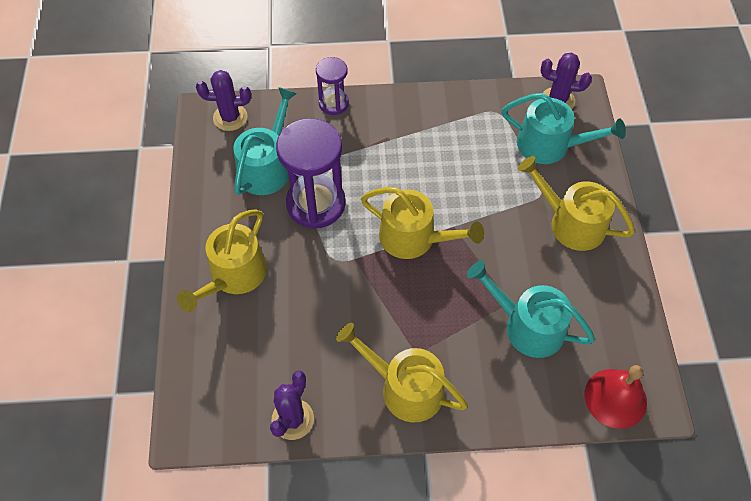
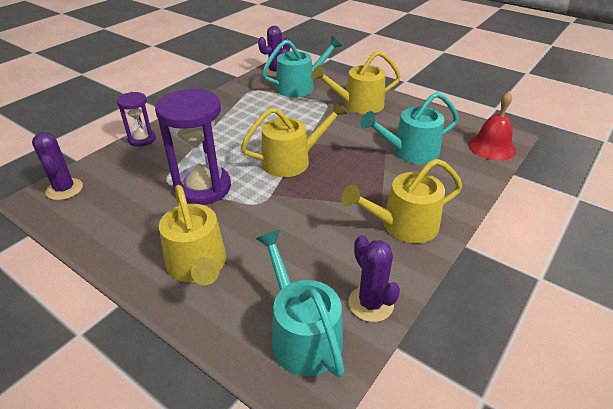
camera: 50 degrees left, 20 degrees down
purple cactus [196,70,251,131] -> purple cactus turned 60 degrees counterclockwise [32,132,83,200]
turquoise watering can [233,87,297,195] -> turquoise watering can moved to [256,230,344,377]

